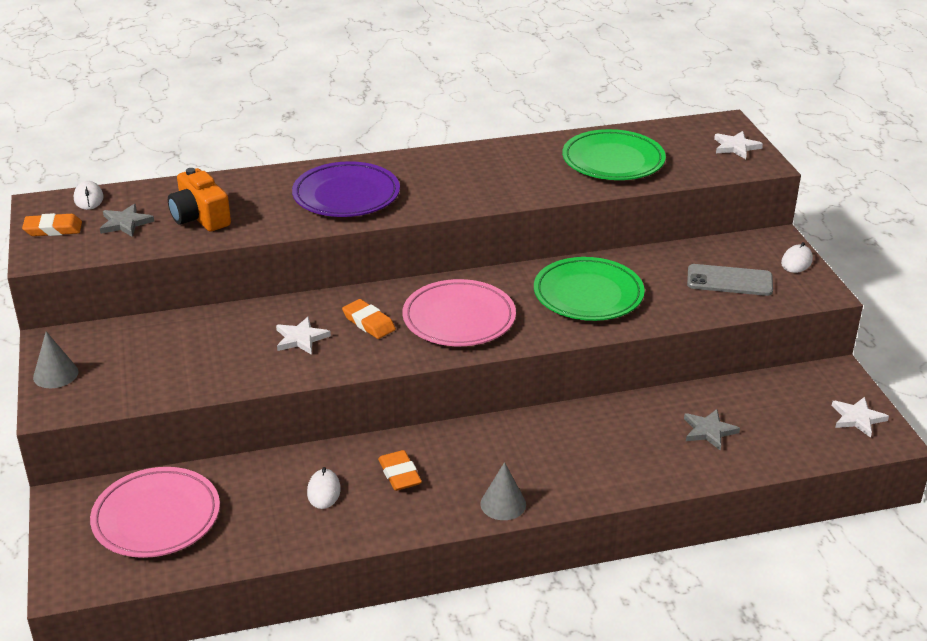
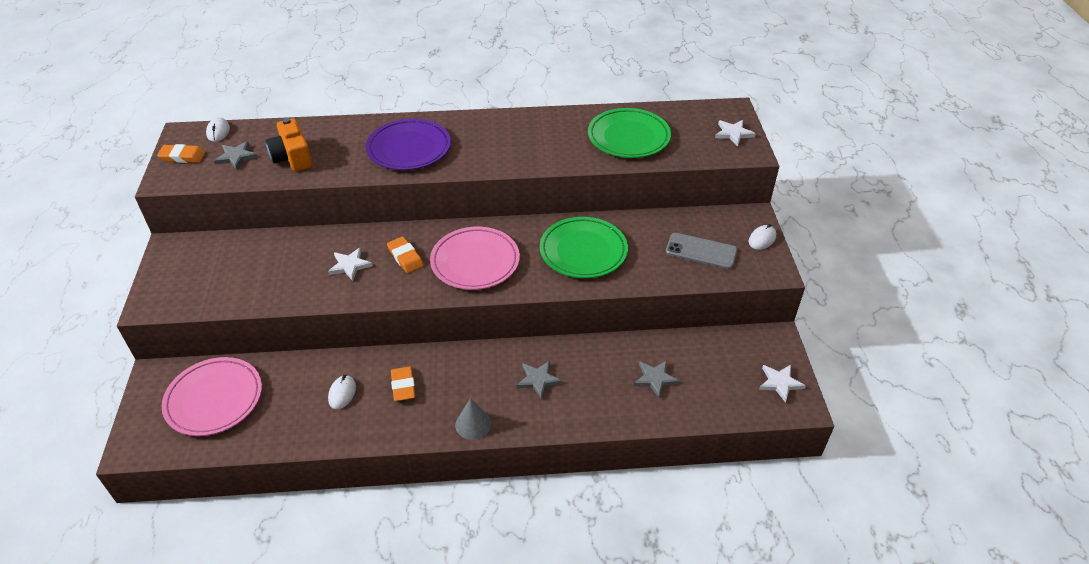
camera: 10 degrees right, 10 degrees up
grey cone [33,332,78,388] -> none
none -> grey star [516,361,562,399]

